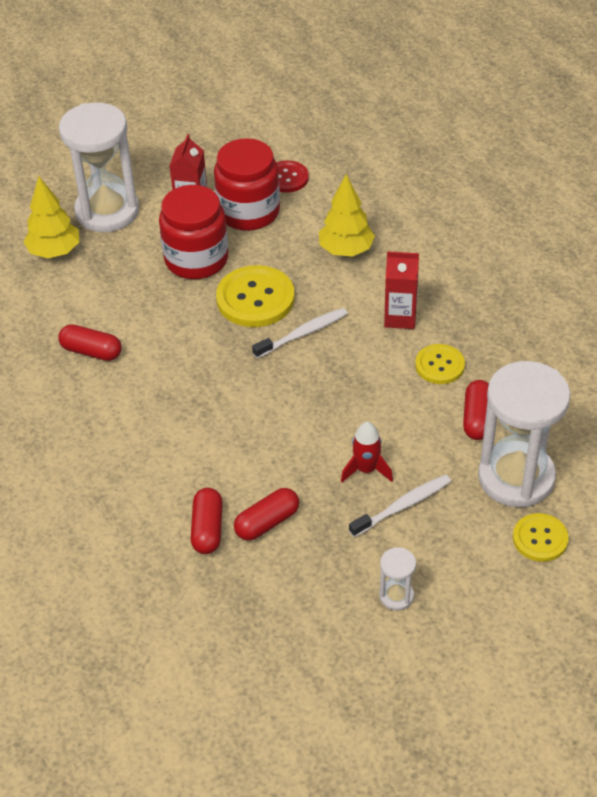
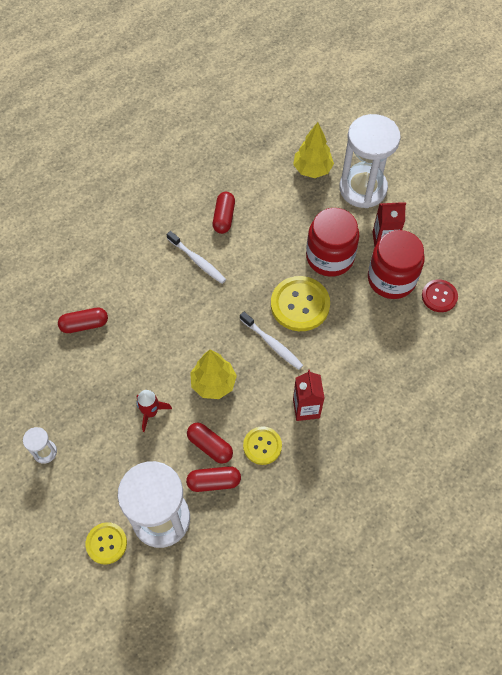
camera: 75 degrees right, 15 degrees up
red capsule [234,488,299,541] -> red capsule moved to [187,423,233,464]
yellow tree [319,174,375,257] -> yellow tree moved to [190,350,237,399]
white toothbrush [349,475,451,537] -> white toothbrush moved to [167,231,226,284]

